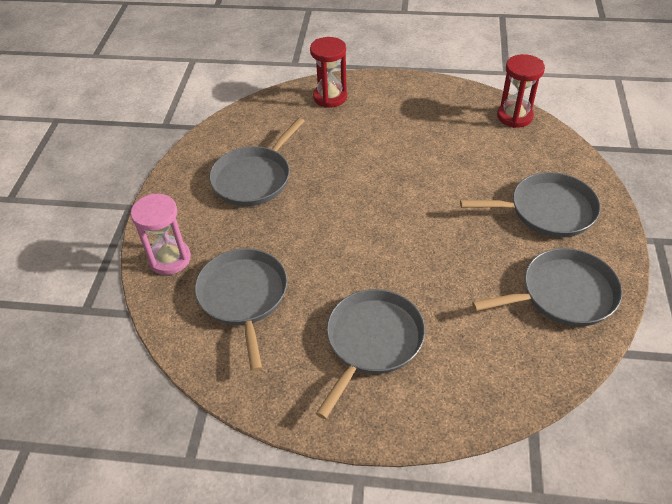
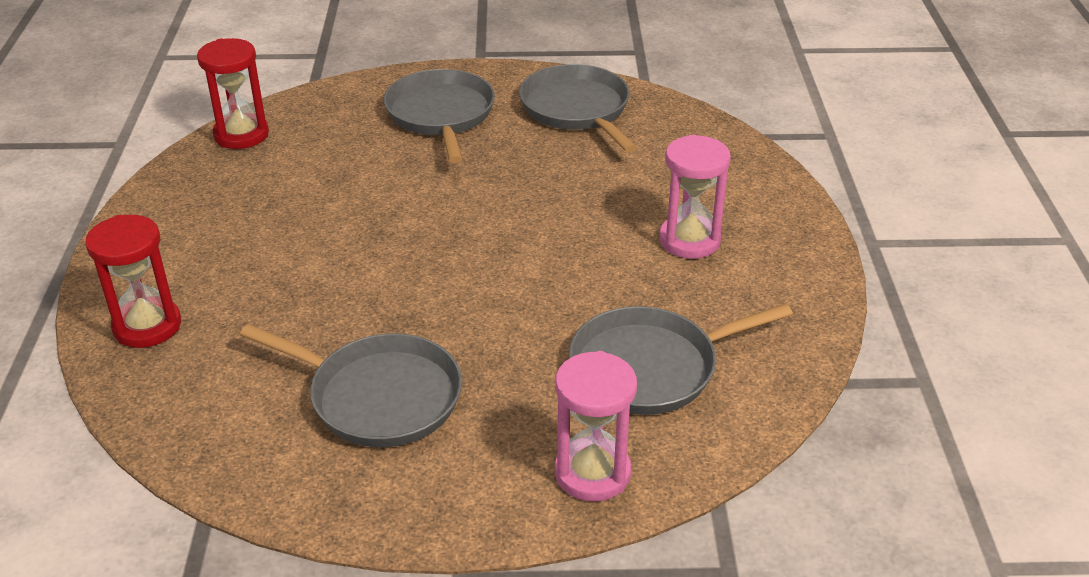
camera: 100 degrees left, 10 degrees down
grey pan [316,289,425,419] -> pink hourglass [659,135,731,259]

